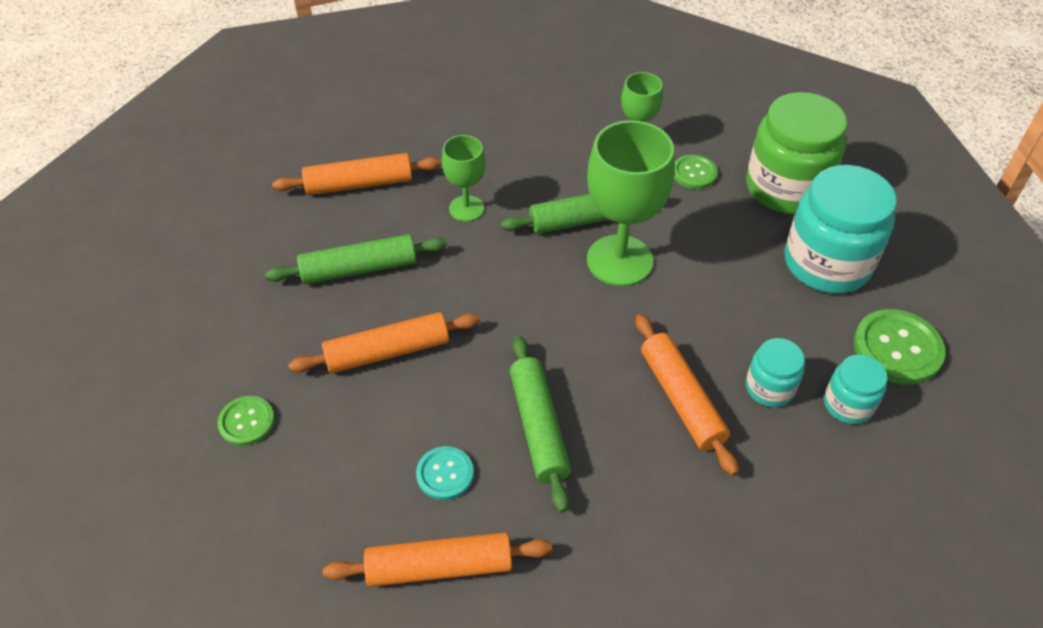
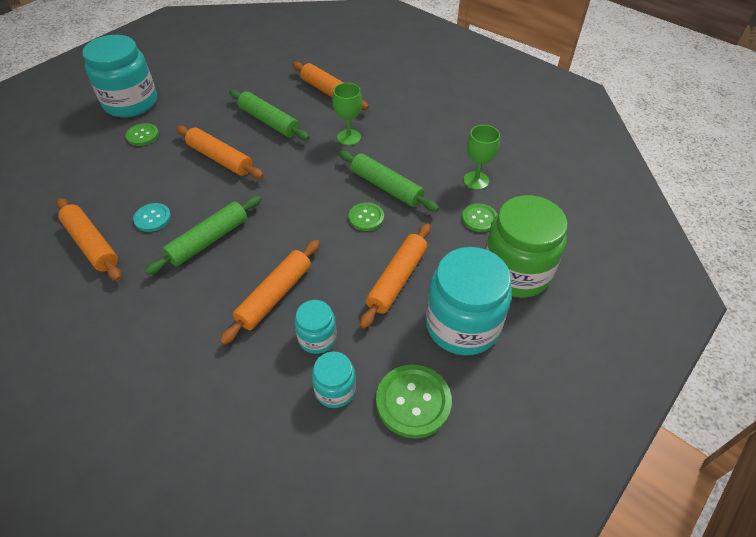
camera: 55 degrees right, 0 degrees up
green goblet [587,120,674,286] -> green button [349,202,384,231]
none -> turquoise jar [82,35,157,117]
none -> orange rolling pin [360,223,431,329]

